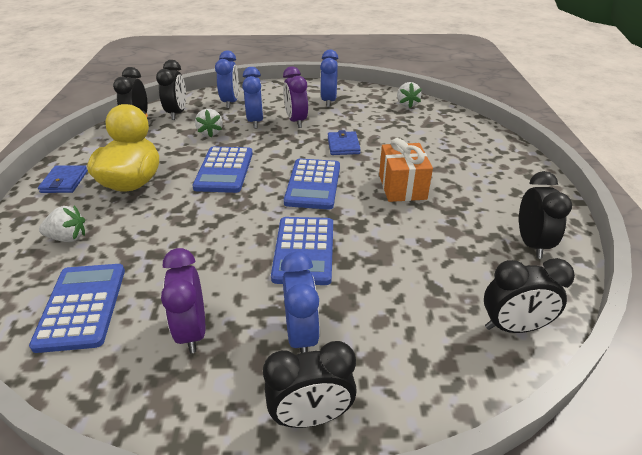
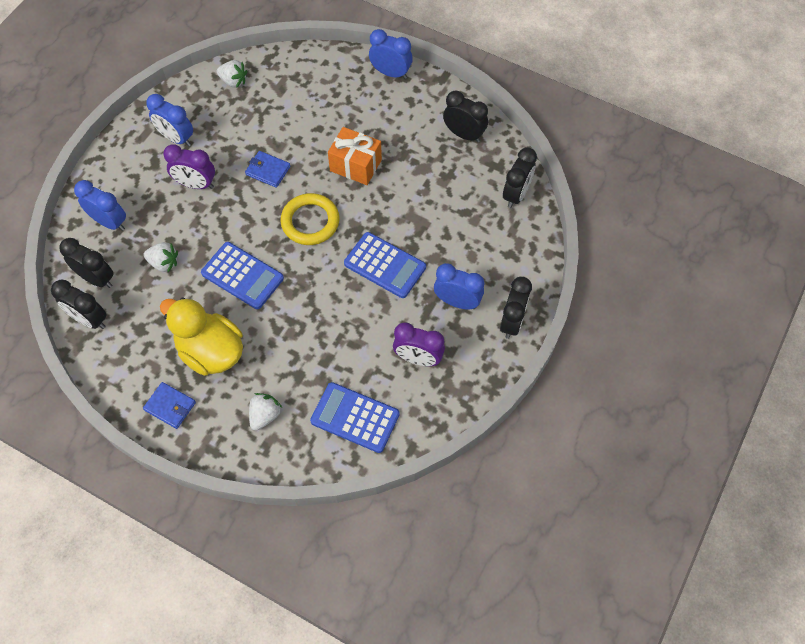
camera: 60 degrees left, 25 degrees up
blue clock [242,67,264,129] -> blue clock moved to [369,29,413,79]
blue calculator [284,159,340,210] -> yellow ring [280,193,339,245]

